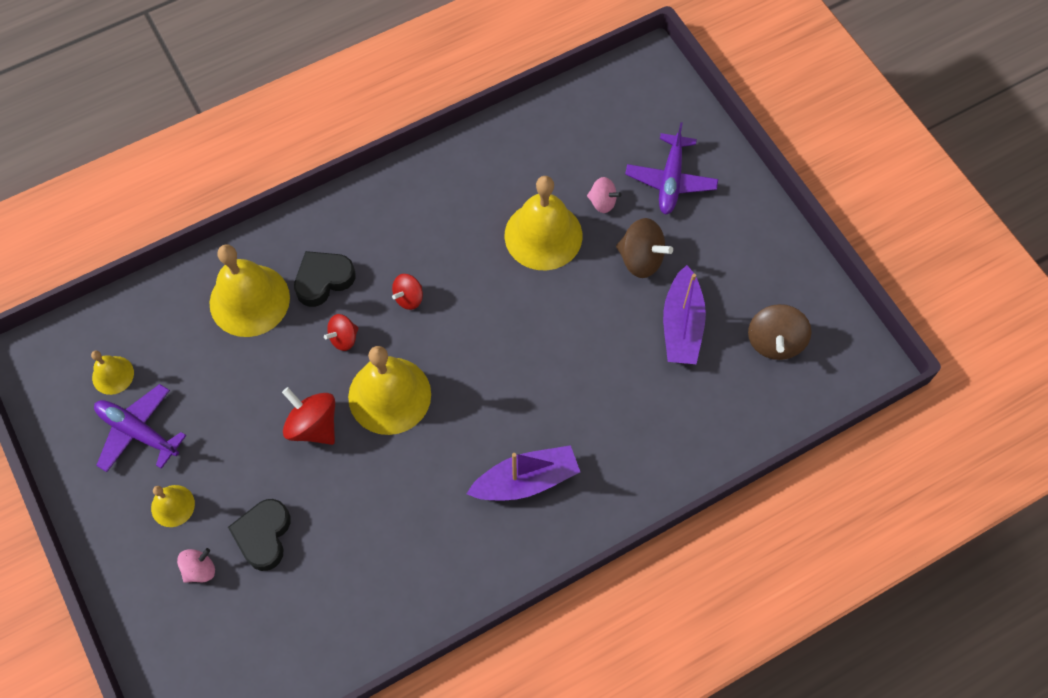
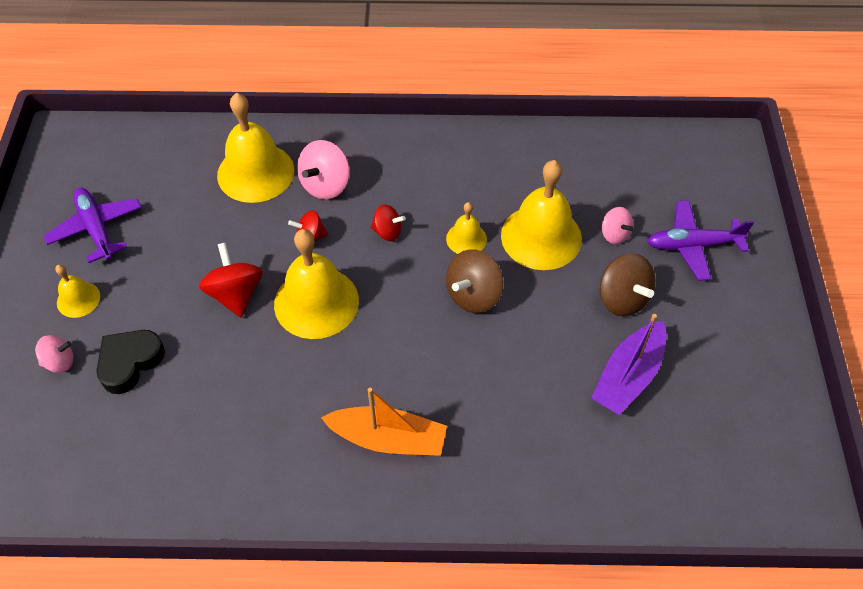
camera: 30 degrees right, 10 degrees down
yellow bell [91,351,134,395] -> yellow bell moved to [446,202,487,254]
black heart [294,251,355,307] -> pink spinning top [297,140,350,200]
red spinning top [392,274,423,310] -> red spinning top turned 150 degrees counterclockwise [371,204,405,241]
purple boat [467,445,580,500] -> orange boat [321,388,447,456]
purple plane [625,122,718,215] -> purple plane turned 45 degrees clockwise [647,200,754,281]
brown spinning top [748,304,812,360] -> brown spinning top moved to [446,249,503,313]

